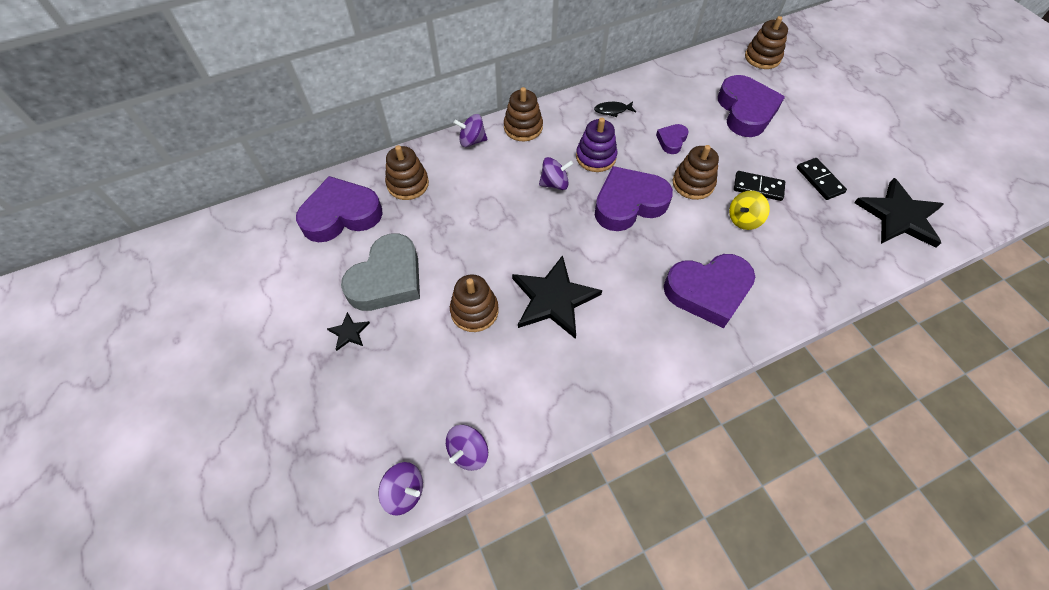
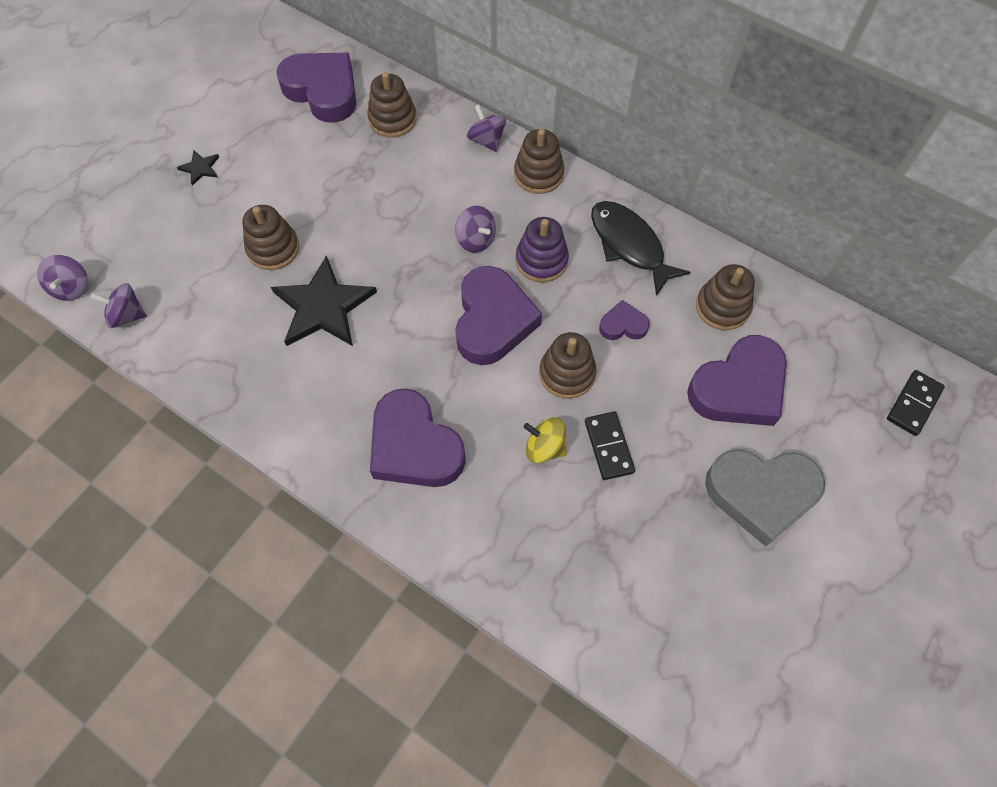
camera: 60 degrees right, 5 degrees up
grey heart [341,233,420,311] -> grey heart moved to [705,449,825,547]
black fish [594,101,636,117] -> black fish [591,201,690,296], size x2.10
purple heart [595,166,673,231] -> purple heart turned 60 degrees clockwise [455,266,542,365]
brown stacking toy [745,16,788,69] -> brown stacking toy moved to [696,264,755,330]
black domino [797,158,847,200] -> black domino moved to [887,370,945,436]
black star [854,178,944,248] -> none

